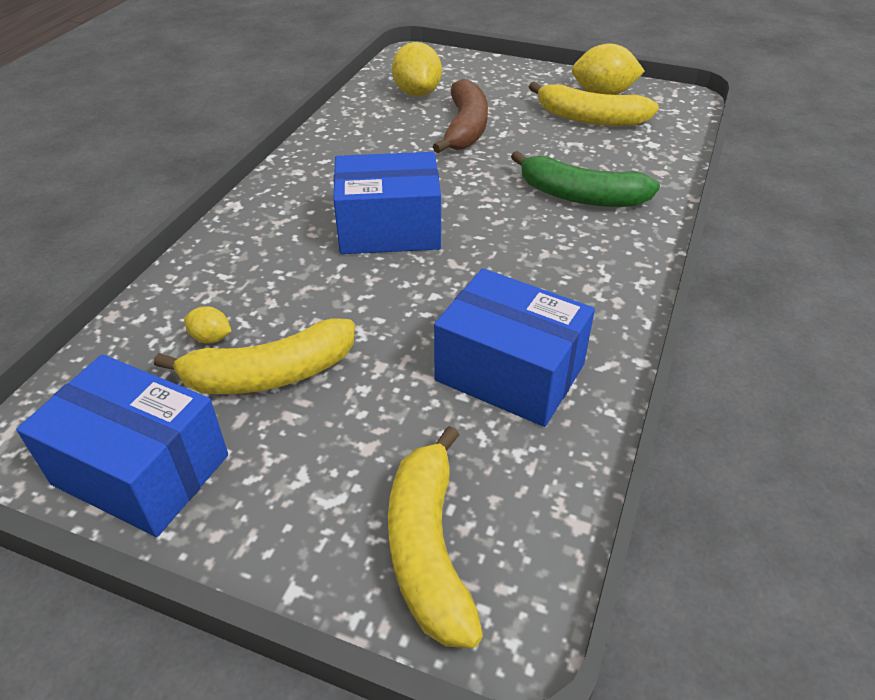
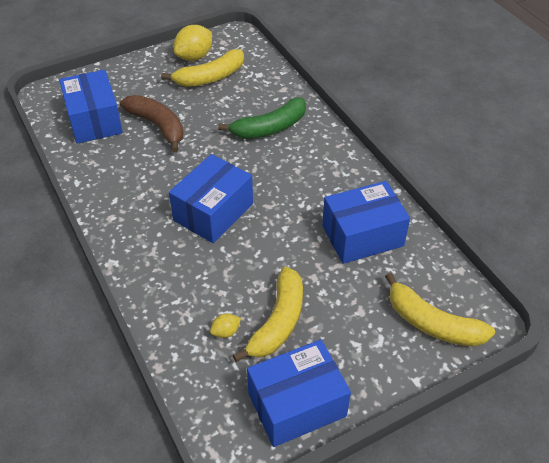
camera: 50 degrees left, 5 degrees up
yellow lemon [392,42,442,96] -> blue box [59,70,123,144]

